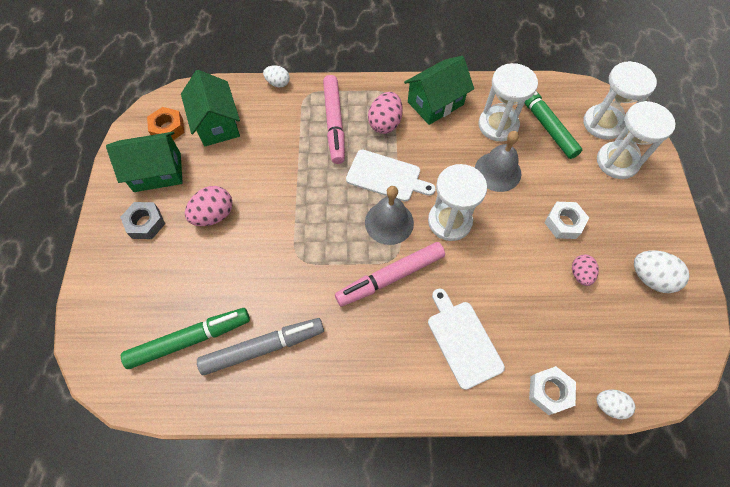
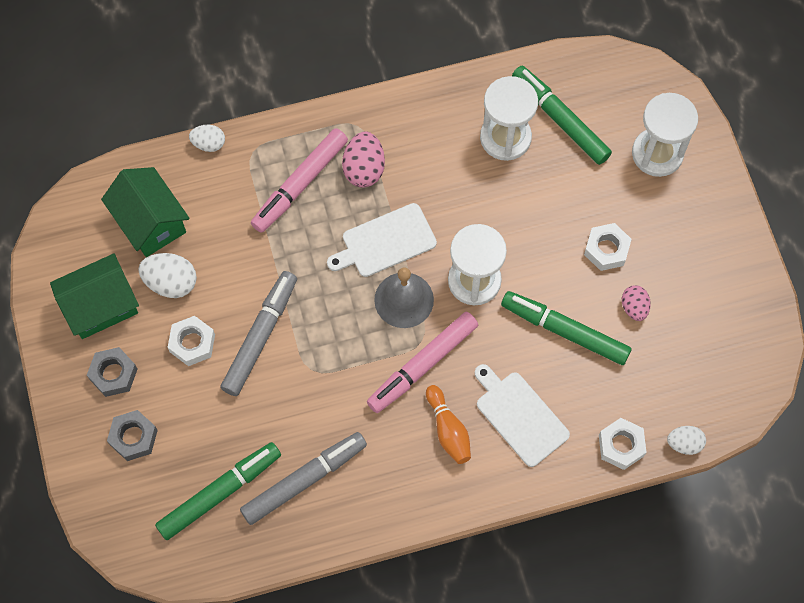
camera: 15 degrees left, 5 degrees up
orange nut [147,107,184,140] -> none
pink egg [185,186,233,226] -> white nut [168,316,215,366]
pink marker [323,75,345,164] -> pink marker turned 60 degrees clockwise [251,128,348,233]
white cutting board [346,150,436,202] -> white cutting board turned 150 degrees clockwise [327,203,437,277]
green house [404,56,474,125] -> none
grey bell [475,131,521,192] -> none
white hourglass [583,61,657,140] -> none
white egg [634,250,690,293] -> white egg moved to [138,253,197,298]
none -> grey nut [107,410,158,461]
none -> grey marker [220,271,297,396]
none -> orange bowling pin [426,385,471,464]
none -> green marker [501,291,632,365]

